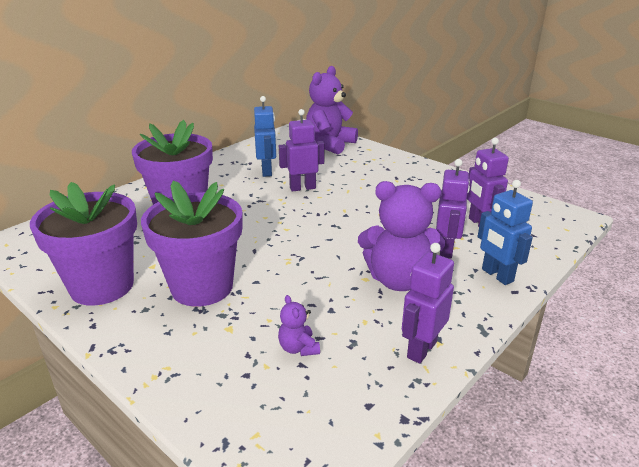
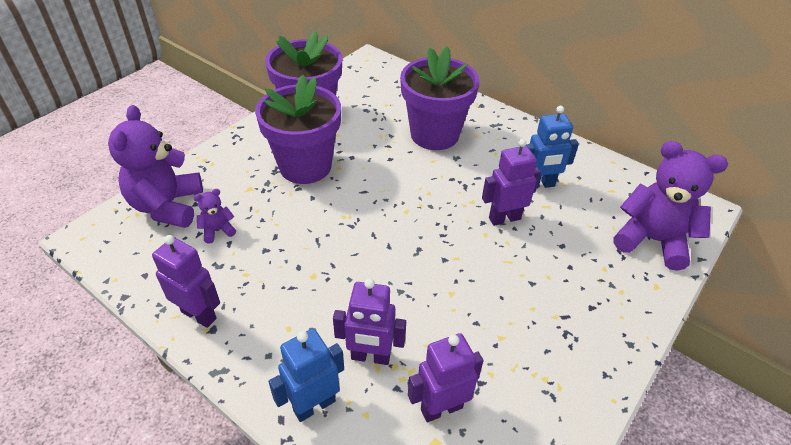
camera: 85 degrees right, 15 degrees up
purple robot [279,109,324,191] -> purple robot turned 90 degrees counterclockwise [482,139,541,226]
purple teddy bear [358,181,445,291] -> purple teddy bear moved to [108,105,203,228]

